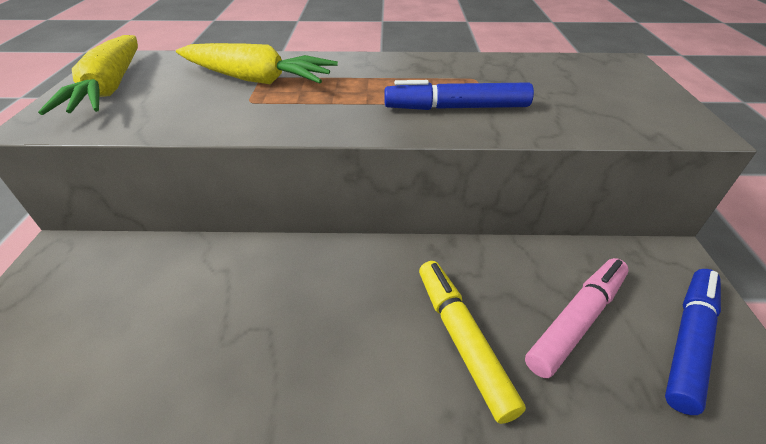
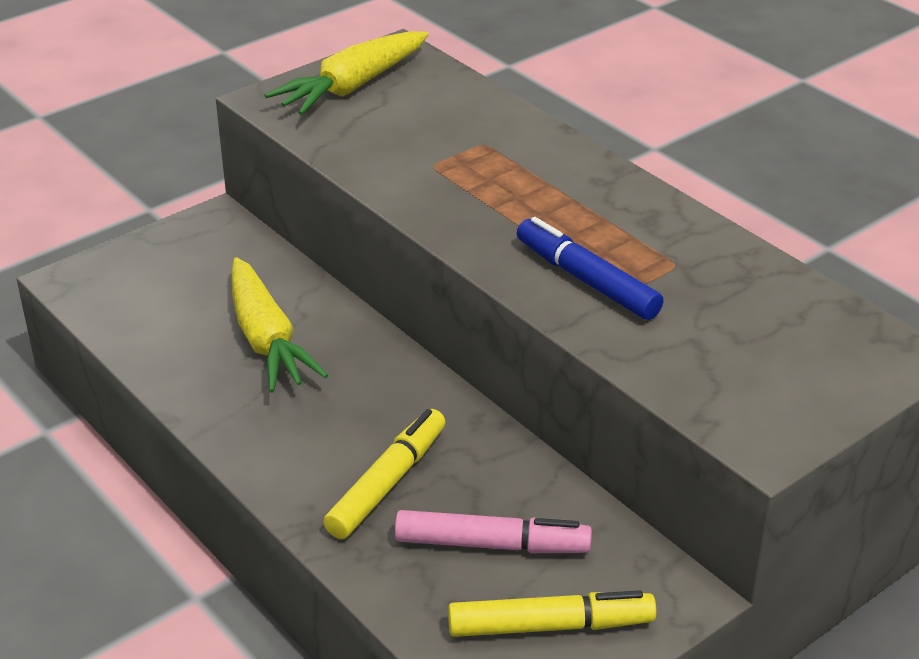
camera: 50 degrees right, 5 degrees down
yellow carrot [176,43,338,85] -> yellow carrot moved to [231,257,328,392]
blue marker [665,269,721,415] -> yellow marker [448,590,656,637]

